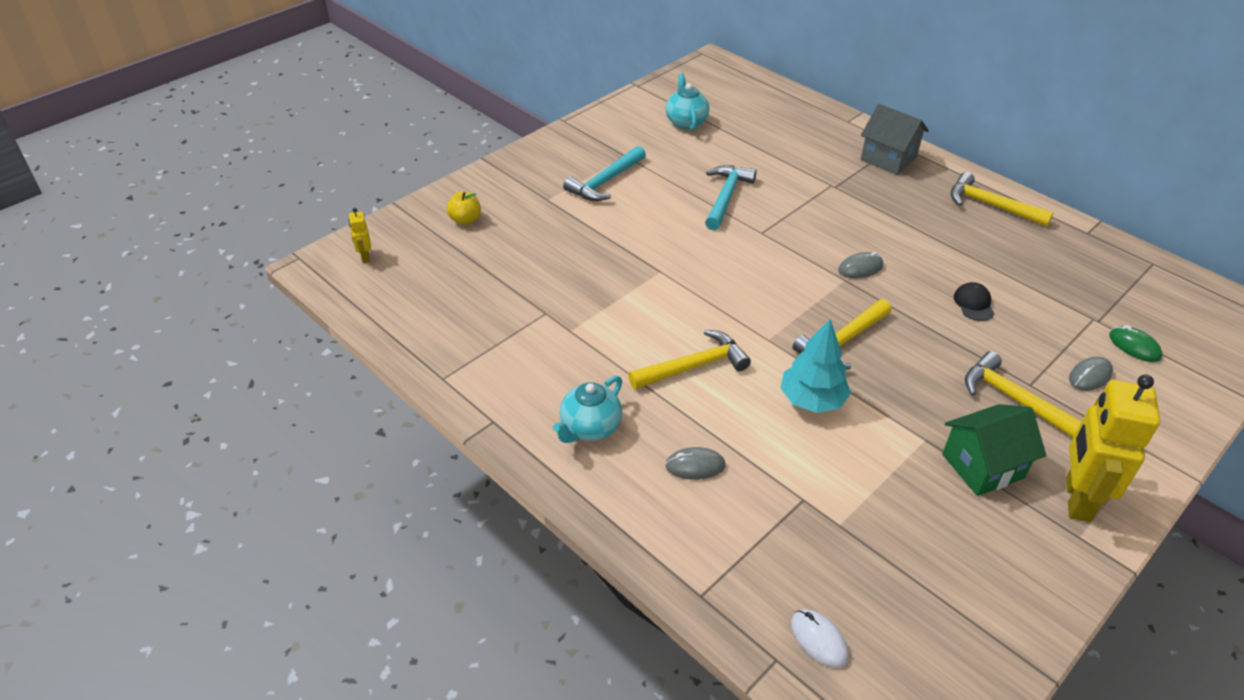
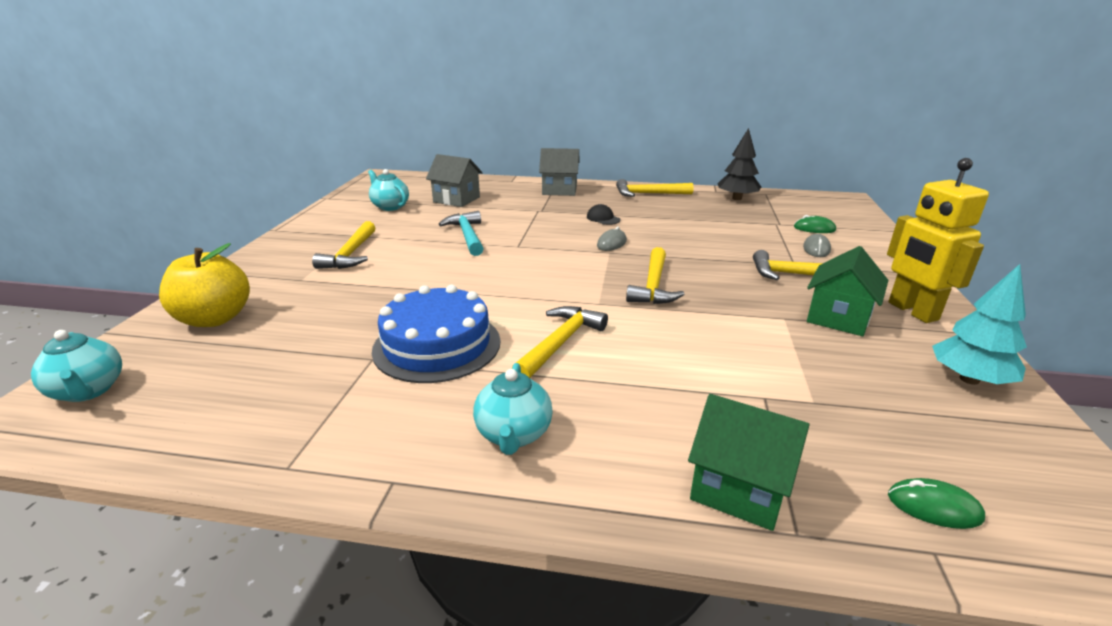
camera: 35 degrees left, 15 degrees down
yellow robot [349,208,371,263] -> turquoise teapot [31,330,122,402]
yellow apple [447,192,481,225] -> yellow apple [159,243,250,327], size x1.93
turquoise hammer [563,146,646,201] -> yellow hammer [312,221,376,269]
grey mouse [665,447,726,480] -> none
turquoise tree [780,319,851,413] -> turquoise tree moved to [932,264,1027,385]
white mouse [791,610,849,668] -> green mouse [888,478,985,529]
black cap [954,282,994,321] -> black cap moved to [587,204,621,225]
none -> blue cake [372,285,501,383]
none -> grey house [426,154,483,207]
none -> green house [688,394,809,531]
none -> black tree [717,128,761,200]

